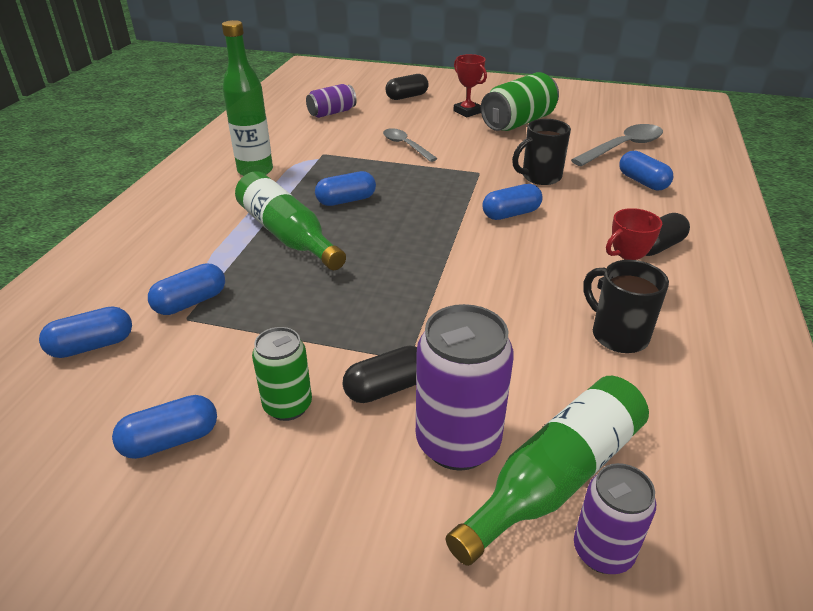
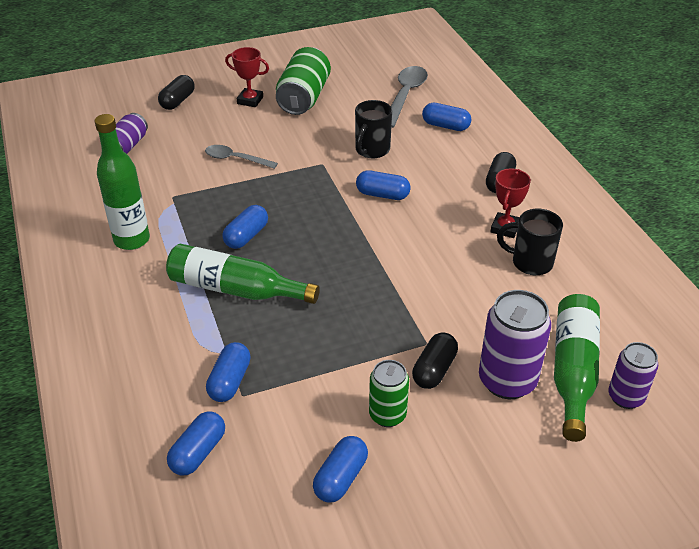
camera: 35 degrees left, 5 degrees up
blue capsule [482,184,543,220] -> blue capsule turned 75 degrees clockwise [356,170,411,200]

